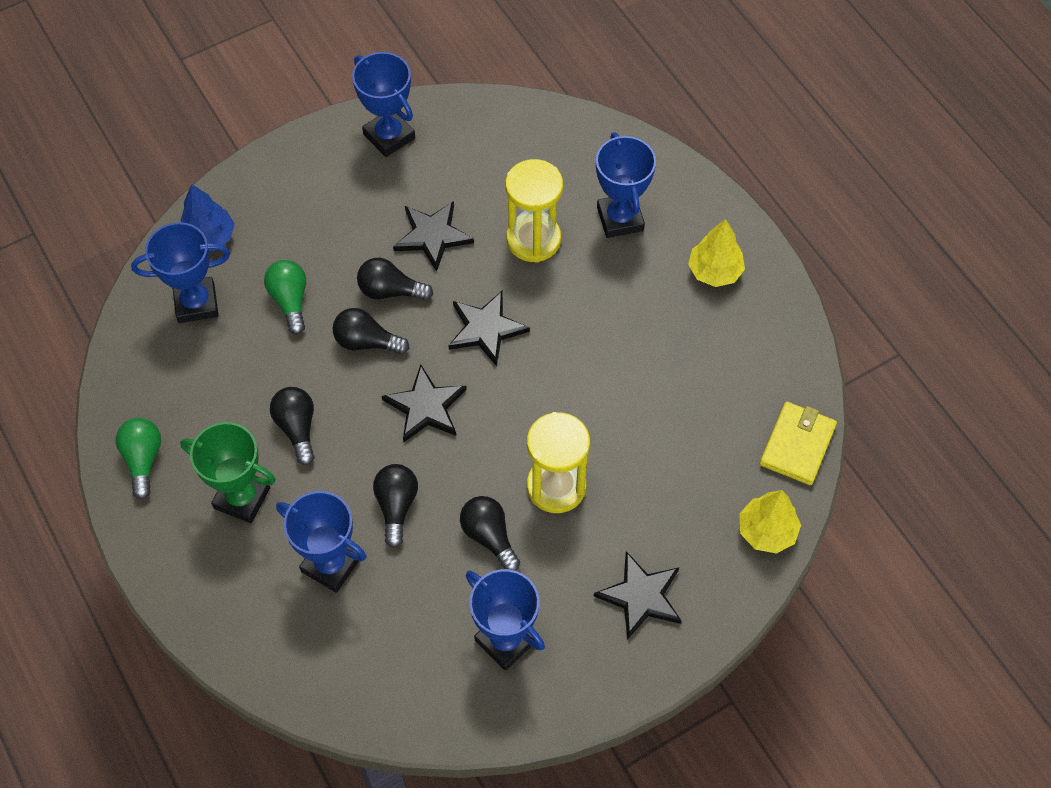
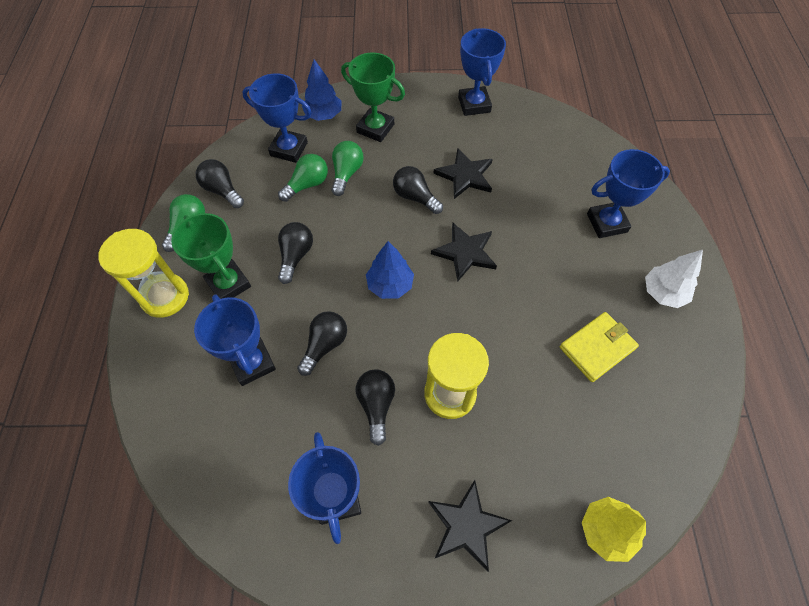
camera: 30 degrees right, 0 degrees up
black light bulb [333,308,409,355] -> black light bulb moved to [196,159,244,208]
black star [382,364,467,443] -> blue tree [366,241,414,299]
yellow hourglass [505,159,563,263] -> yellow hourglass moved to [98,229,189,318]
blue trophy [596,132,656,238] -> blue trophy turned 60 degrees clockwise [587,149,670,238]
yellow tree [688,219,745,287] -> white tree [645,250,703,308]
yellow wallet [760,402,837,485] -> yellow wallet moved to [560,312,639,382]
none -> green light bulb [278,154,328,202]
none -> green trophy [341,52,405,142]

